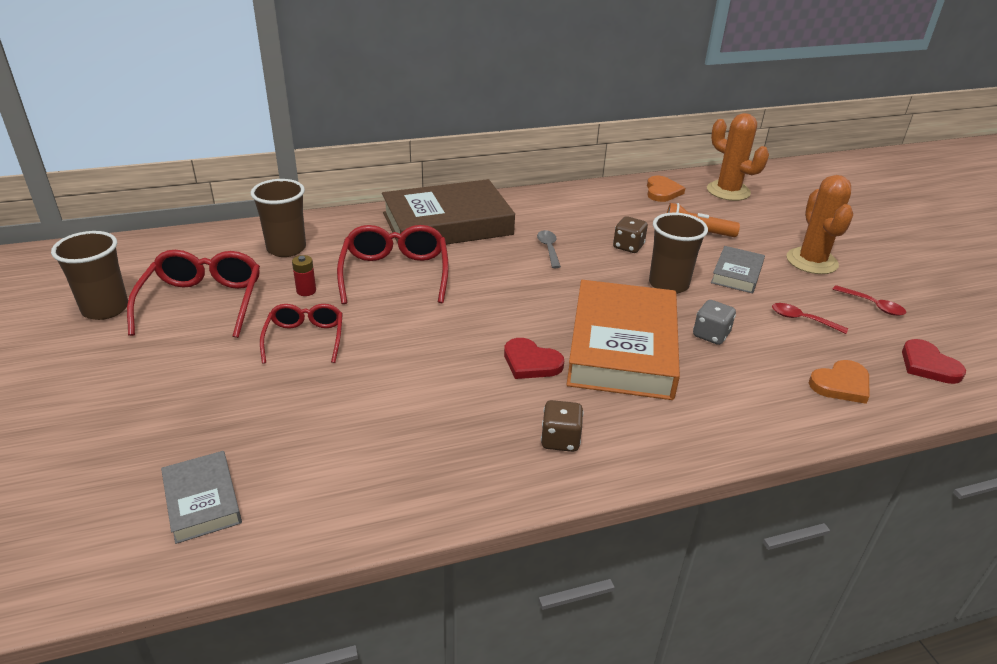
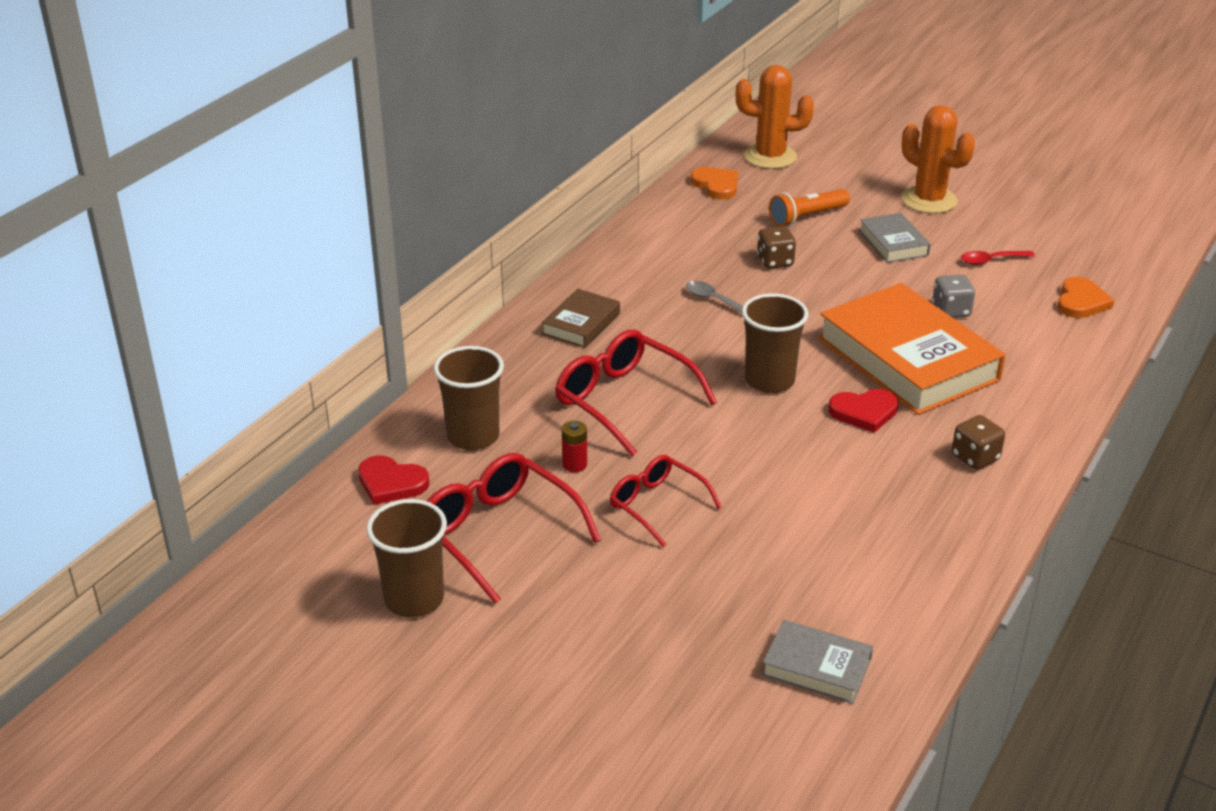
camera: 40 degrees left, 0 degrees up
brown book [382,179,515,245] -> brown book [542,289,620,348], size x0.48
brown cup [649,213,708,294] -> brown cup moved to [742,293,809,393]
red spoon [833,285,906,316] -> none
red heart [902,339,966,384] -> red heart moved to [358,455,430,505]

